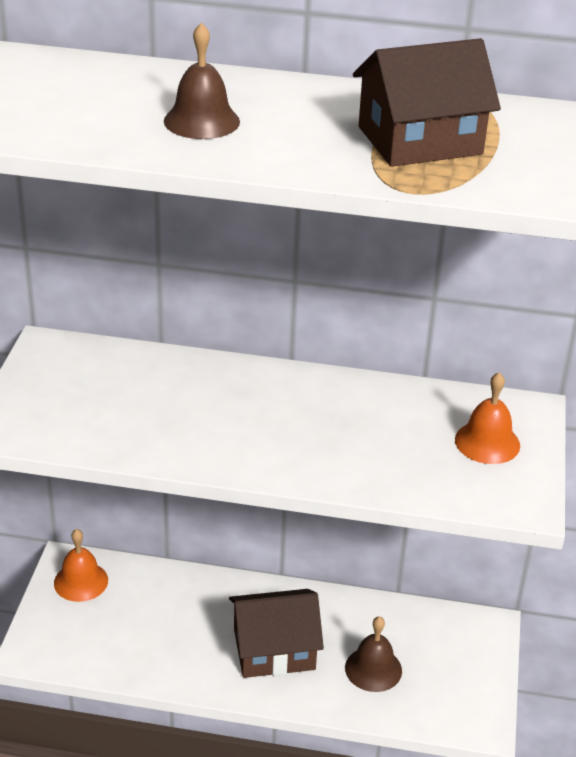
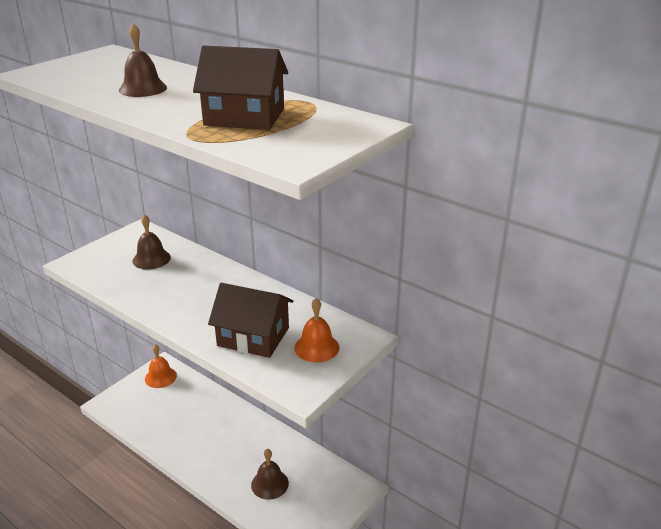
camera: 30 degrees right, 5 degrees down
brown house [229,589,324,678] -> brown house moved to [208,283,293,358]
none -> brown bell [132,214,171,269]

